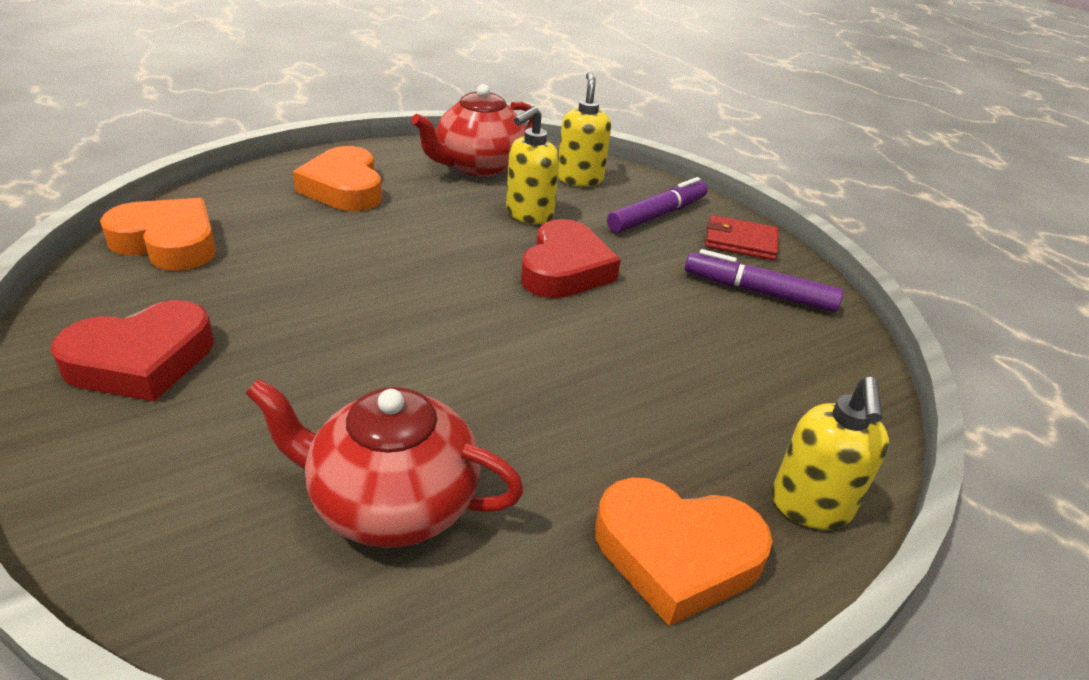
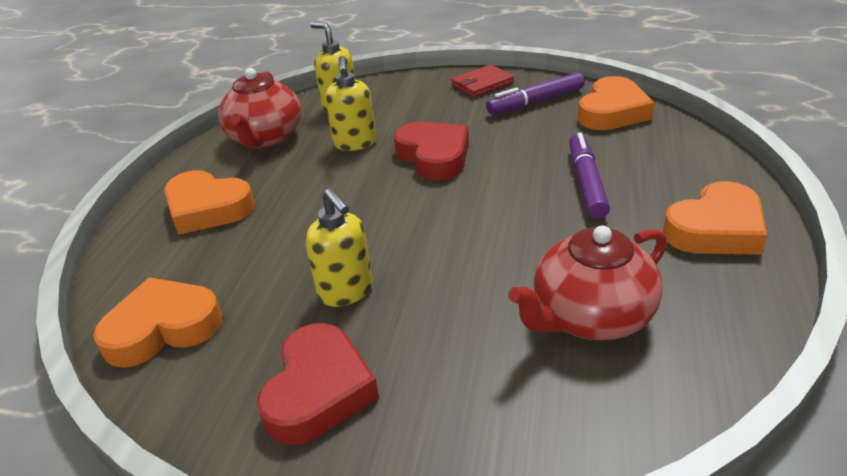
camera: 40 degrees left, 0 degrees up
purple marker [607,177,708,233] -> purple marker moved to [569,132,610,219]
yellow soap dispenser [772,377,889,530] -> yellow soap dispenser moved to [305,188,373,307]
none -> orange heart [578,76,655,130]

